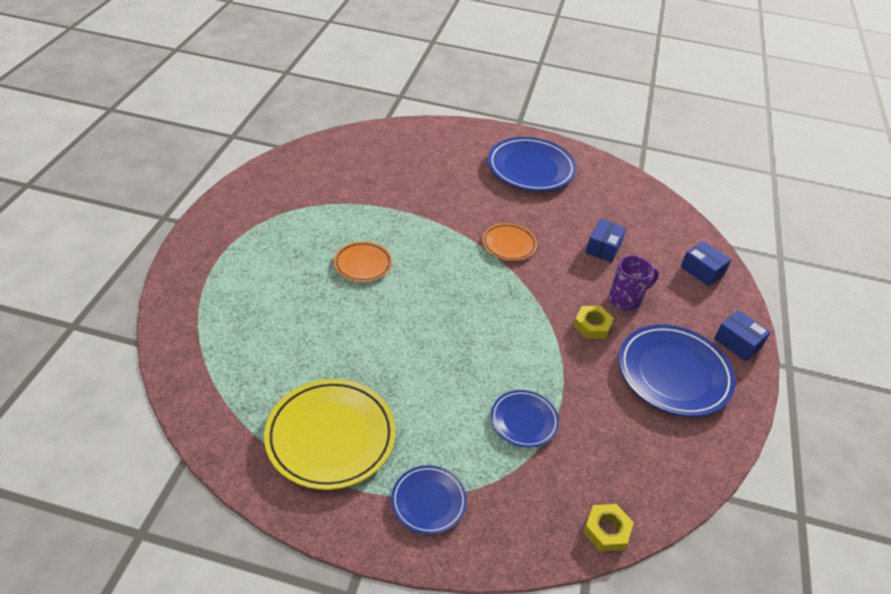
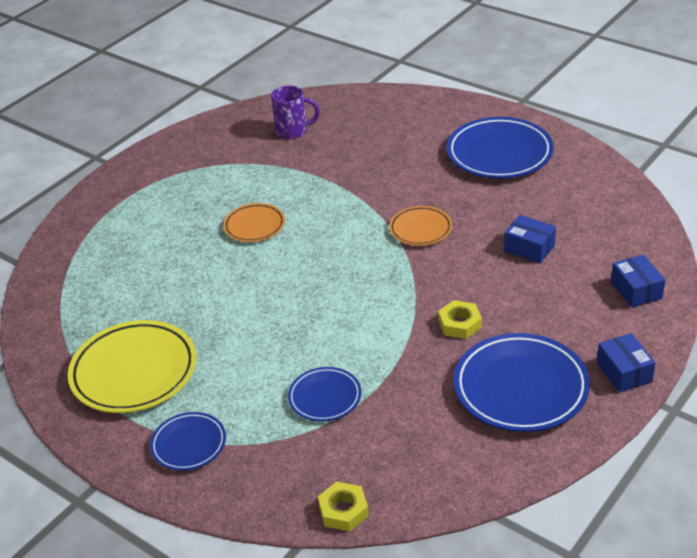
camera: 30 degrees right, 5 degrees down
blue box [586,219,626,262] -> blue box turned 75 degrees clockwise [504,215,556,263]
purple mug [609,256,659,311] -> purple mug moved to [271,86,320,139]

